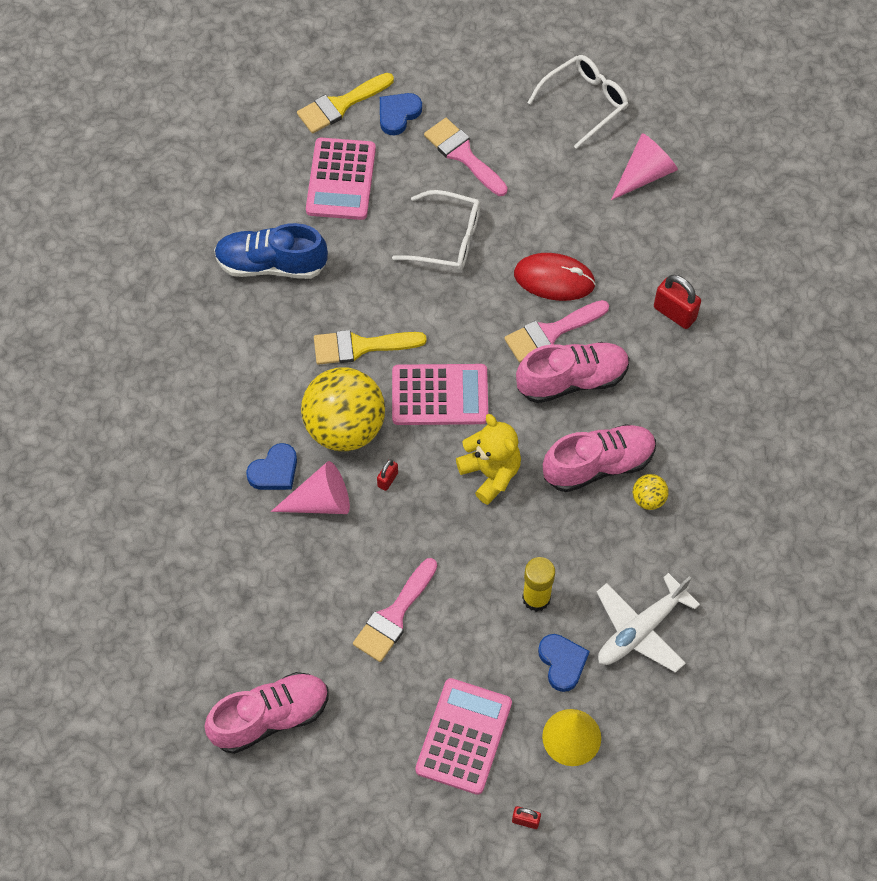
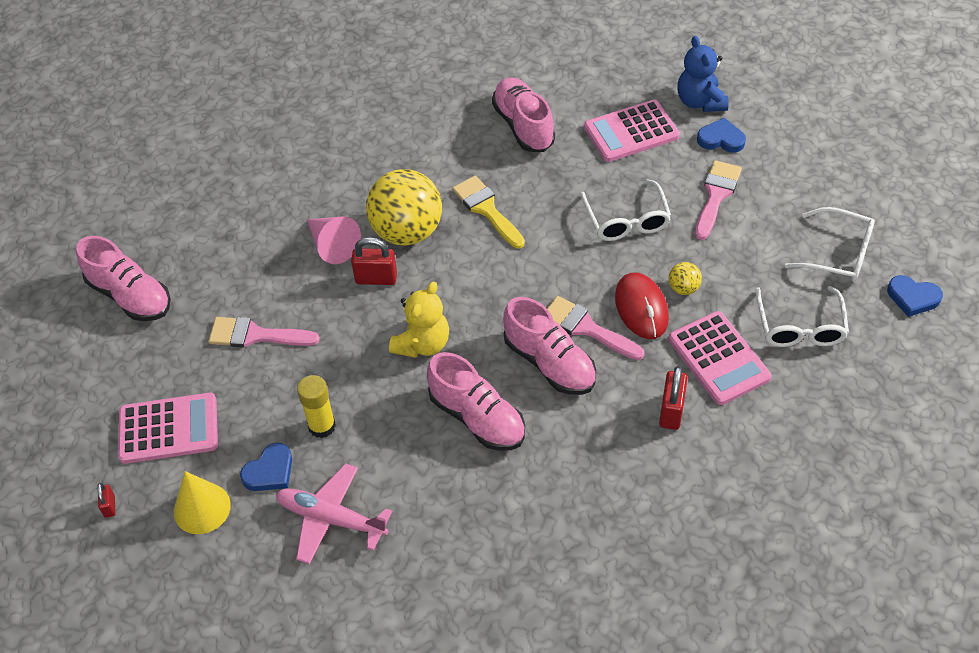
camera: 65 degrees right, 10 degrees down
blue shoe [214,223,328,279] -> pink shoe [492,77,555,152]
blue heart [246,443,297,490] -> blue heart moved to [887,275,943,317]
yellow brush [297,73,394,134] -> blue teddy bear [677,36,729,112]
red padlock [377,459,398,491] -> red padlock [351,237,397,285], size x1.82
pink calculator [392,364,488,425] -> pink calculator moved to [668,311,771,405]
white plane [597,573,700,673] -> pink plane [276,463,392,564]
pink cone [611,133,678,200] -> white glasses [756,286,849,347]
yellow ball [633,474,669,510] -> yellow ball moved to [668,262,702,295]

